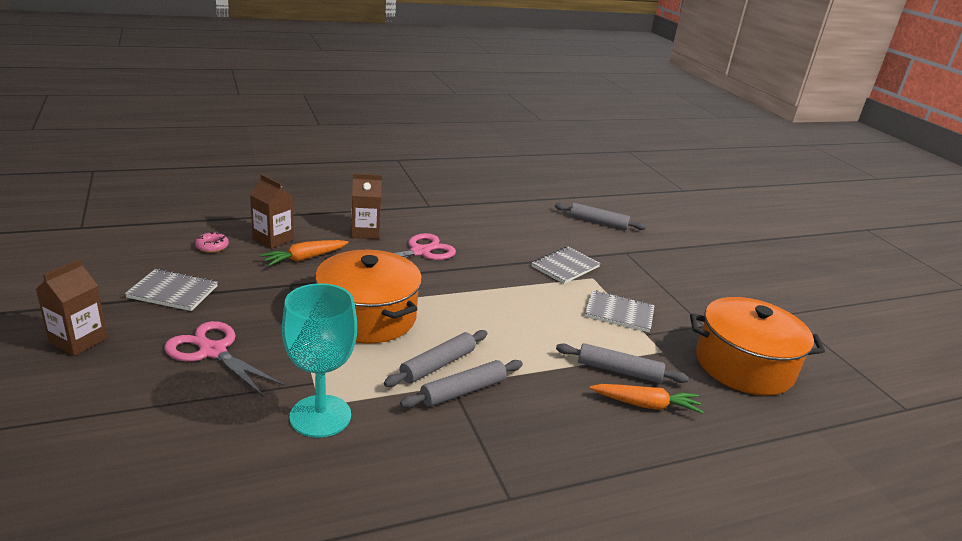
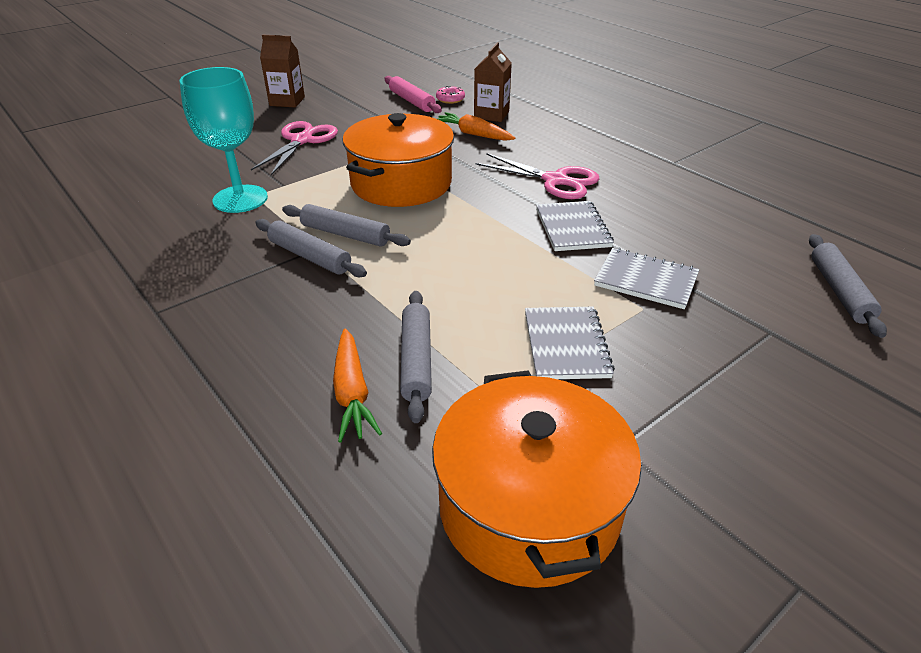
camera: 75 degrees right, 10 degrees up
grey notebook [125,269,218,311] -> grey notebook moved to [536,201,614,251]
brown carton [351,174,382,239] -> none
none -> pink rolling pin [385,76,442,113]

